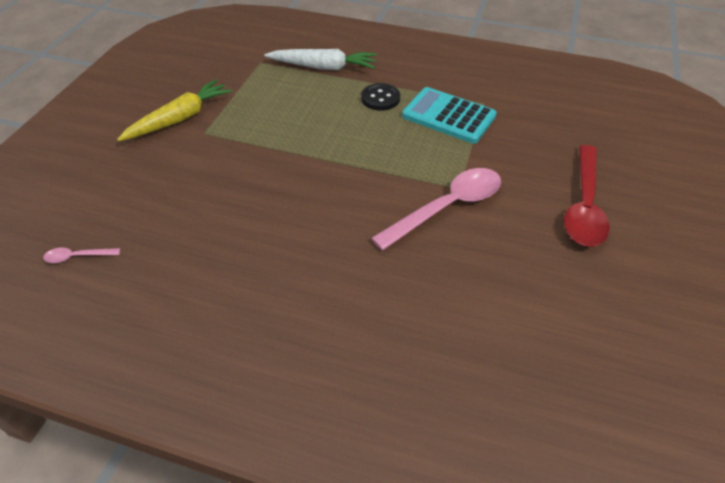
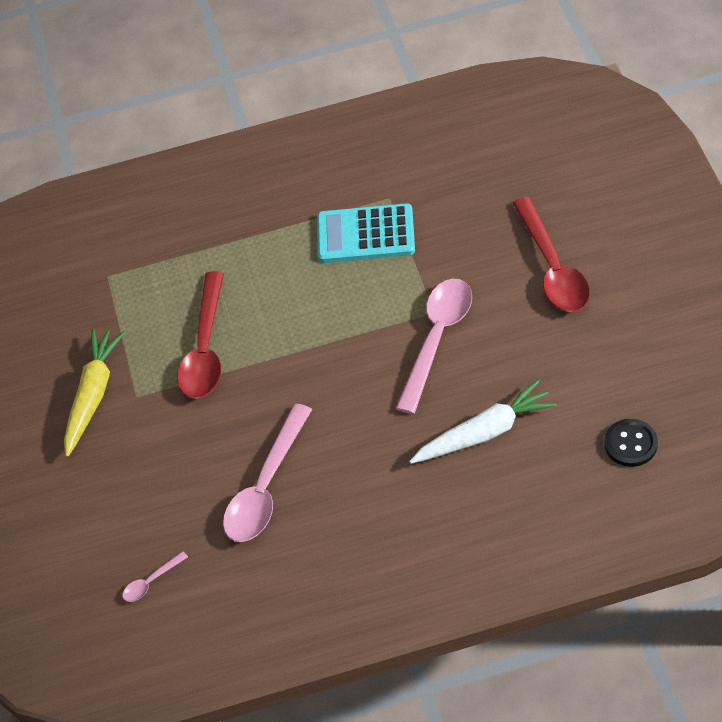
camera: 25 degrees left, 5 degrees up
white carrot [264,49,377,70] -> white carrot moved to [409,379,557,464]
black button [361,83,400,111] -> black button moved to [604,419,658,467]
none -> red spoon [177,271,224,399]
none -> pink spoon [223,404,312,542]

